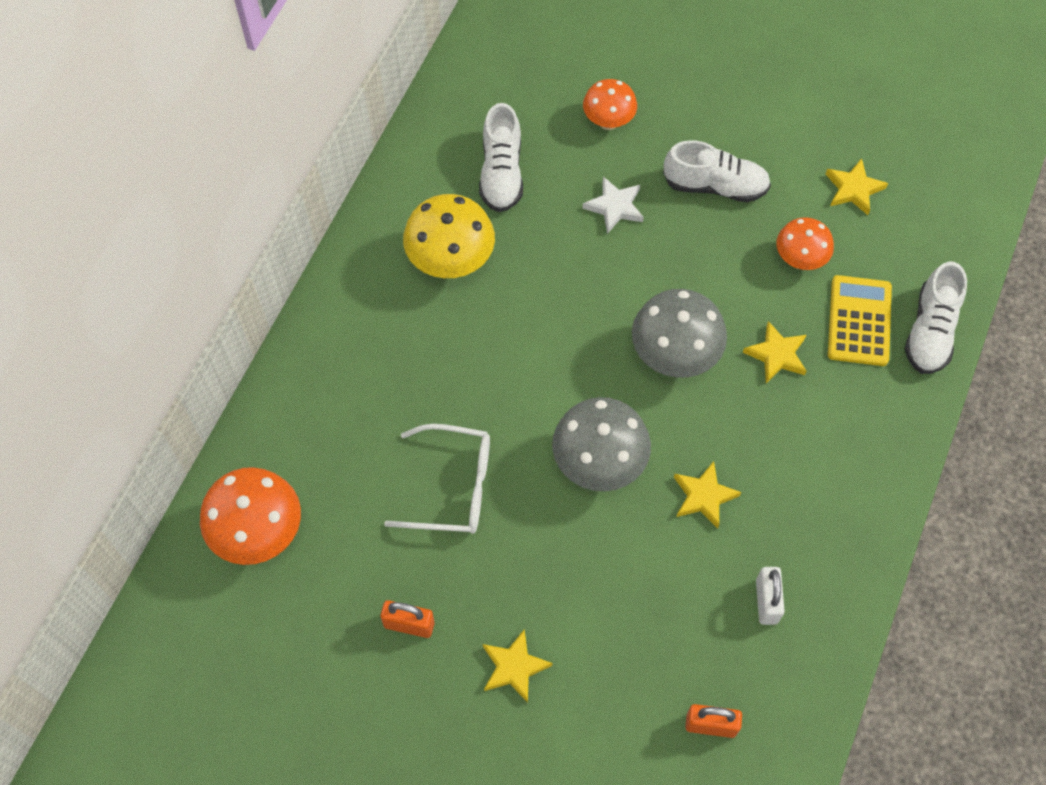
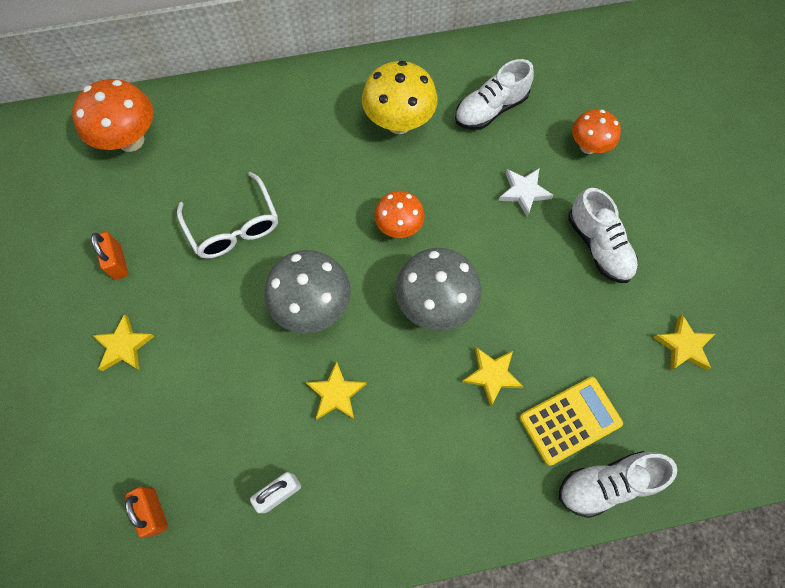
camera: 55 degrees right, 5 degrees up
orange mushroom [776,217,834,270] -> orange mushroom moved to [374,191,425,238]

